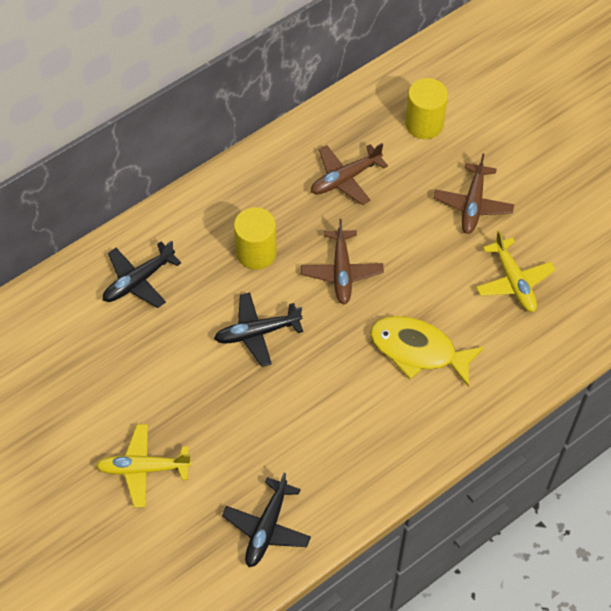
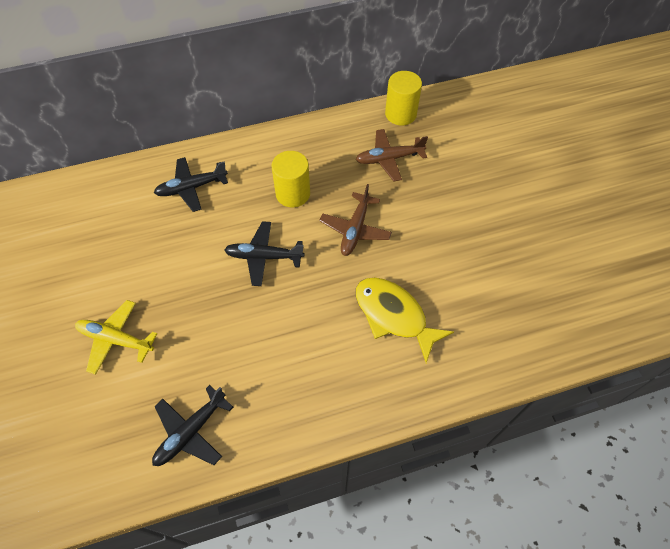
camera: 20 degrees right, 0 degrees up
yellow cylinder [405,78,448,139] -> yellow cylinder moved to [385,71,422,125]
brown plane [434,154,514,234] -> none
yellow plane [476,230,555,312] -> none

